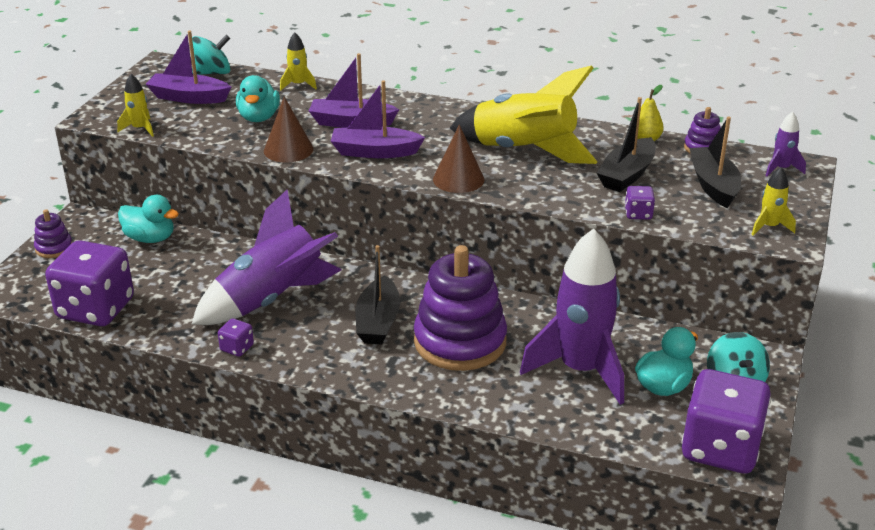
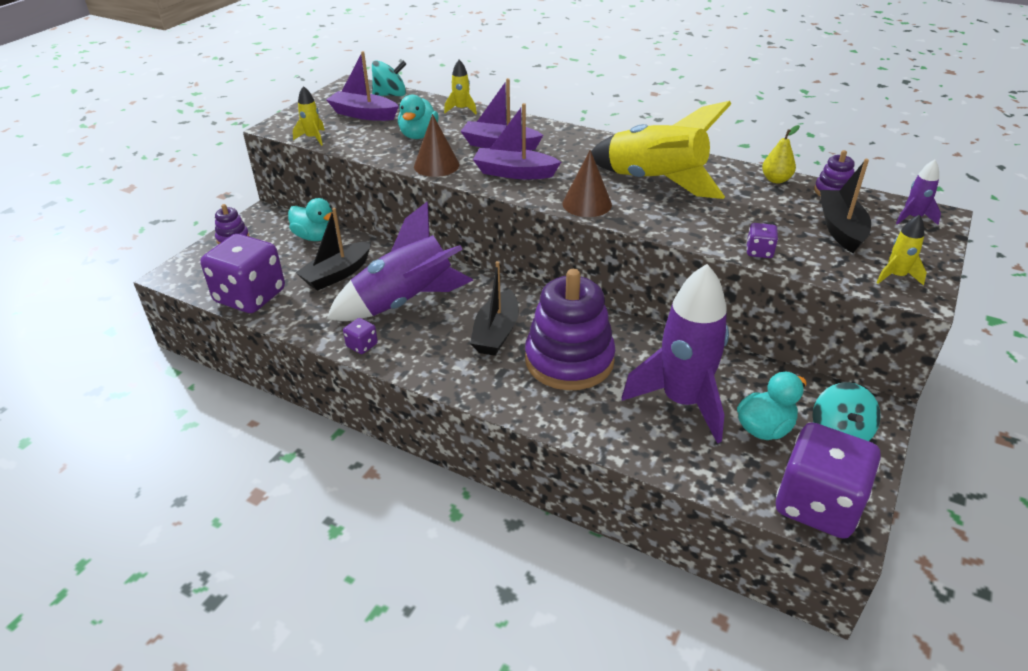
camera: 10 degrees right, 5 degrees up
black boat [597,97,656,192] -> black boat moved to [295,208,371,291]

